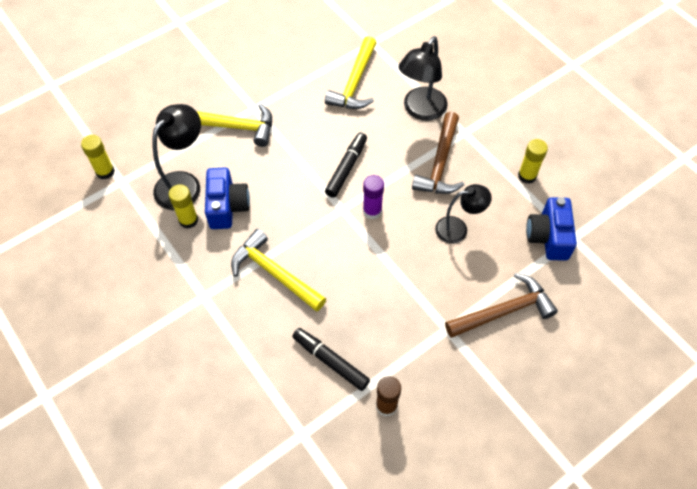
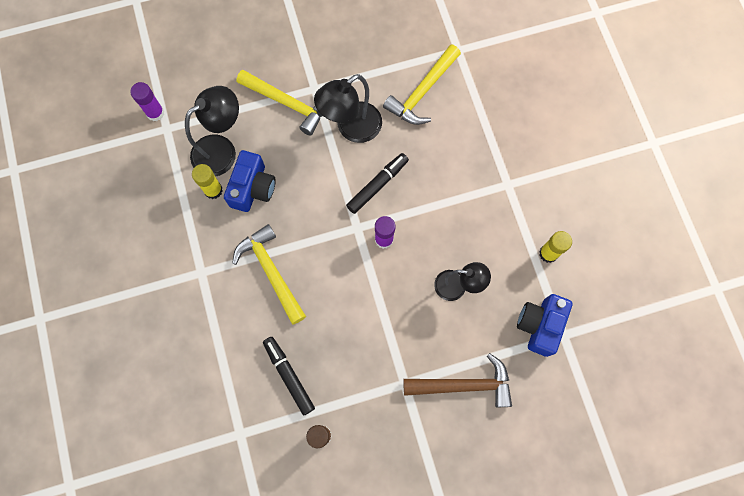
camera: 20 degrees right, 15 degrees up
yellow glue stick [81,135,115,179] -> purple glue stick [130,82,165,121]
black lamp [399,36,448,121] -> black lamp moved to [314,74,382,143]
brown hammer [412,112,464,194] -> none

